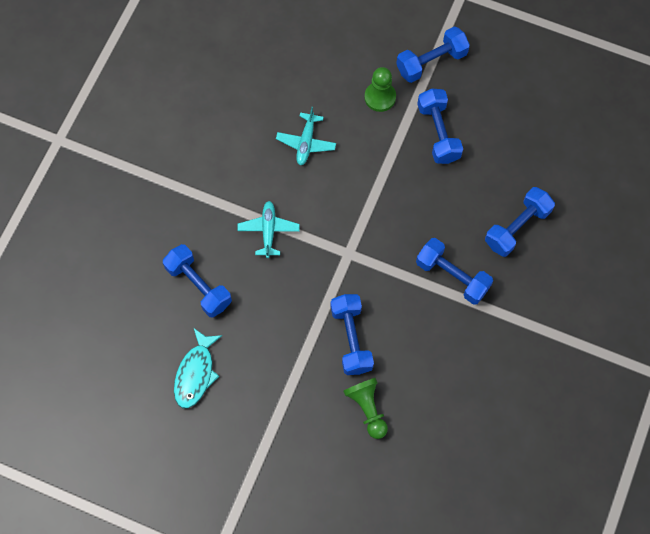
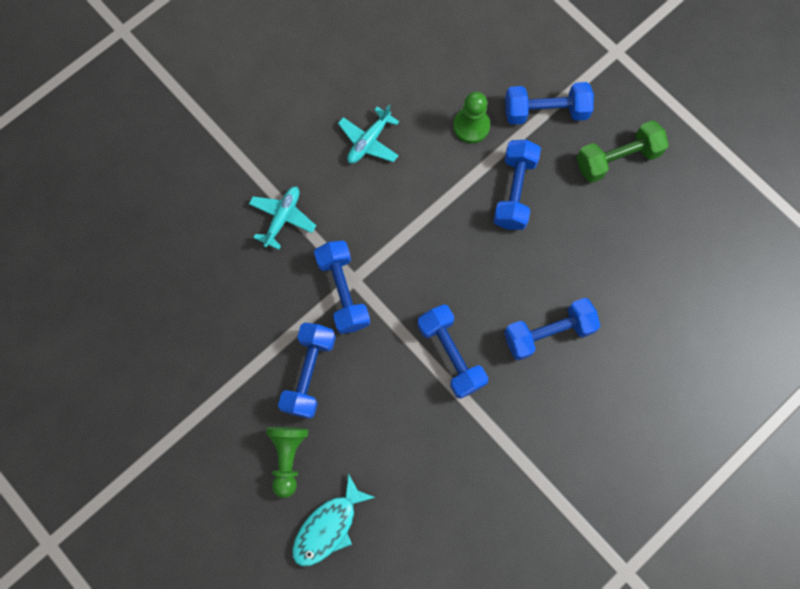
camera: 25 degrees right, 5 degrees up
blue dumbbell [163,244,232,318] -> blue dumbbell moved to [314,241,370,334]
turquoise fish [174,328,222,409] -> turquoise fish moved to [292,473,376,567]
none -> green dumbbell [577,120,669,183]

